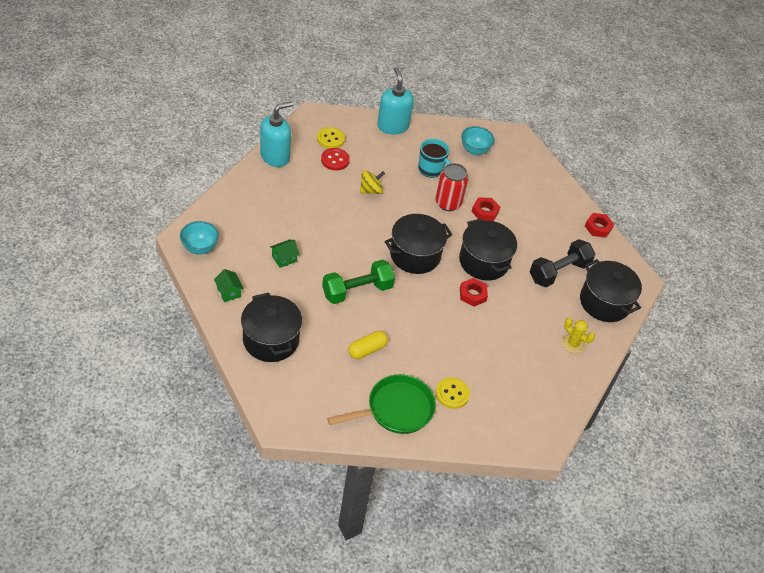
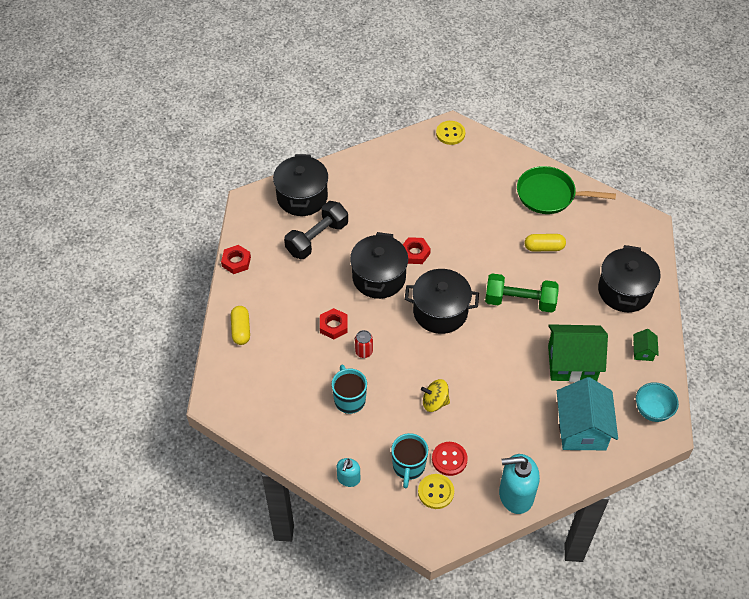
camera: 140 degrees left, 5 degrees up
green house [270,240,300,268] -> green house [548,324,608,382], size x2.21
turquoise soap dispenser [377,67,414,134] -> turquoise soap dispenser [337,458,360,487], size x0.55
red can [435,163,468,211] -> red can [355,330,373,358], size x0.56
yellow button [436,377,470,409] -> yellow button moved to [436,121,465,145]
turquoise bowl [461,126,495,155] -> none
black dumbbell [530,239,595,287] -> black dumbbell turned 45 degrees counterclockwise [284,201,348,259]
yellow cactus [562,318,595,353] -> none
none -> yellow capsule [231,306,250,345]
none -> turquoise mug [391,433,428,488]
none -> turquoise house [557,377,618,450]

